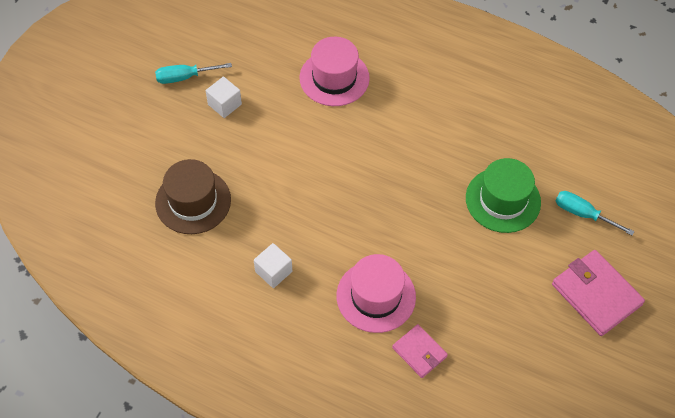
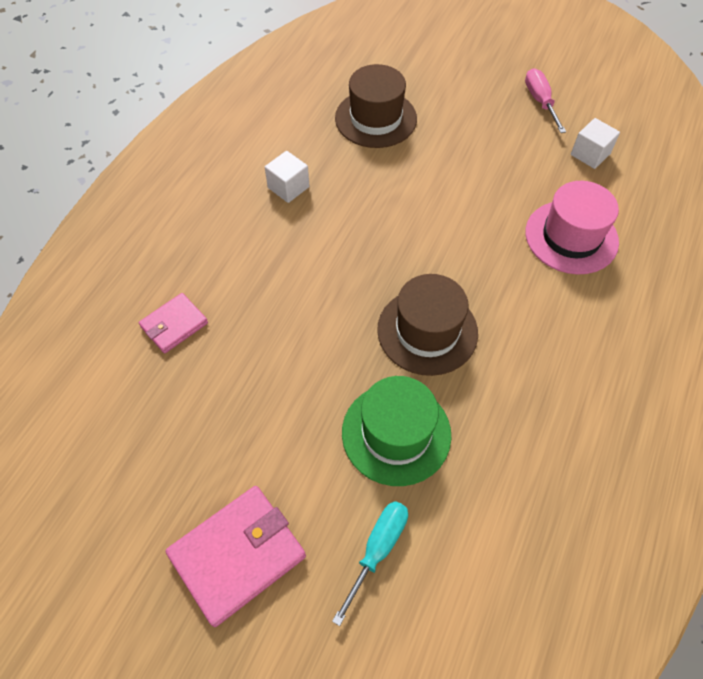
camera: 90 degrees right, 0 degrees up
turquoise screwdriver [155,63,232,84] -> pink screwdriver [525,68,566,133]
white cube [206,77,242,118] -> white cube moved to [571,118,620,169]
pink hat [337,254,416,333] -> none
none -> brown hat [377,274,478,376]

